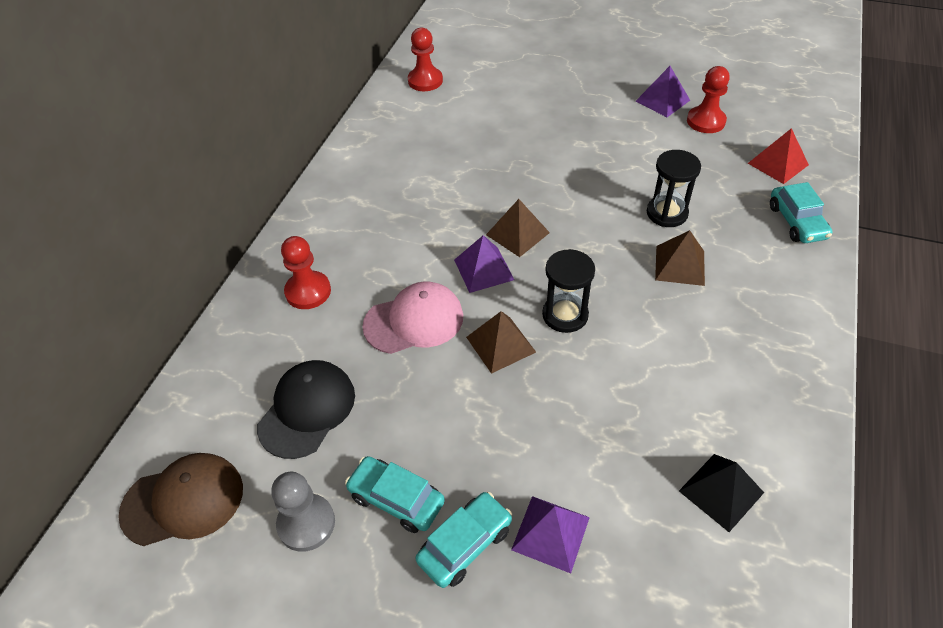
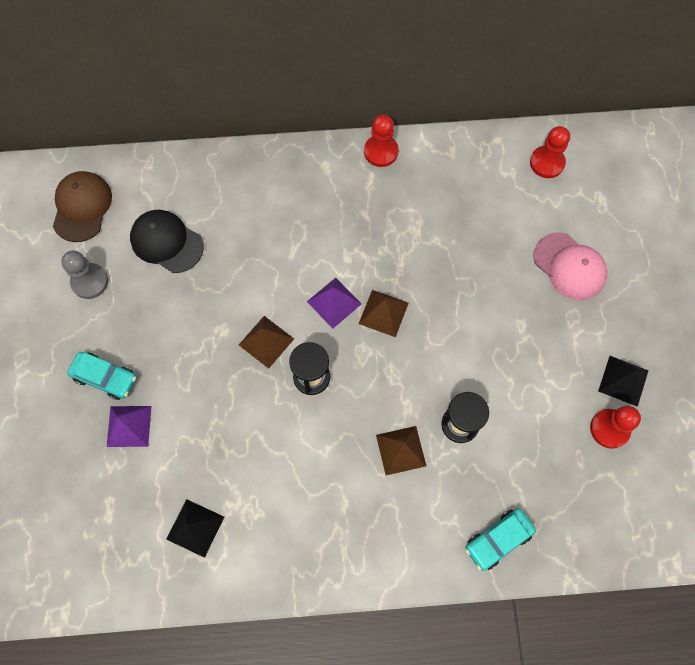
camera: 65 degrees right, 20 degrees up
brown cap [118,453,243,546] -> brown cap turned 135 degrees counterclockwise [53,171,112,242]
black cap [257,360,355,459] -> black cap turned 150 degrees counterclockwise [130,210,204,273]
red pawn [281,236,331,309] -> red pawn moved to [364,115,398,167]
turquoise car [345,456,445,533] -> none
pink cap [362,282,463,354] -> pink cap moved to [533,232,607,300]
purple pyramid [636,66,690,117] -> black pyramid [598,356,649,407]
red pyramid [748,128,809,184] -> none

